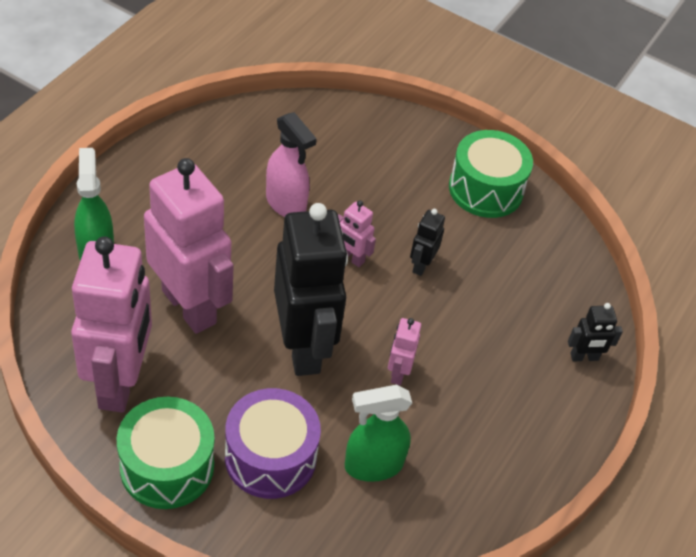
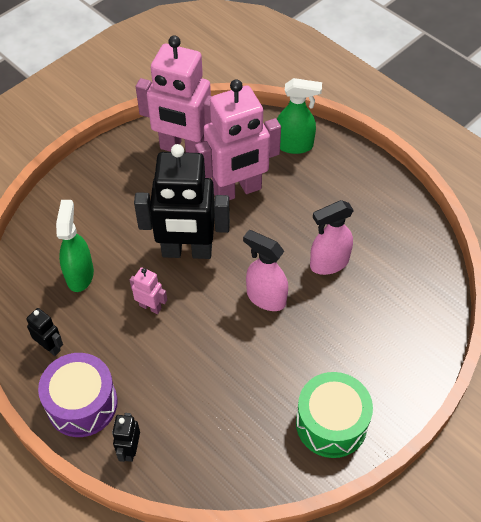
camera: 110 degrees right, 5 degrees up
green drum [117,397,214,509] -> none
purple drum [225,388,321,499] -> purple drum moved to [38,353,118,437]
pink robot [338,200,376,267] -> pink spray bottle [243,230,288,311]
black robot [410,209,445,276] -> black robot moved to [26,308,63,356]

